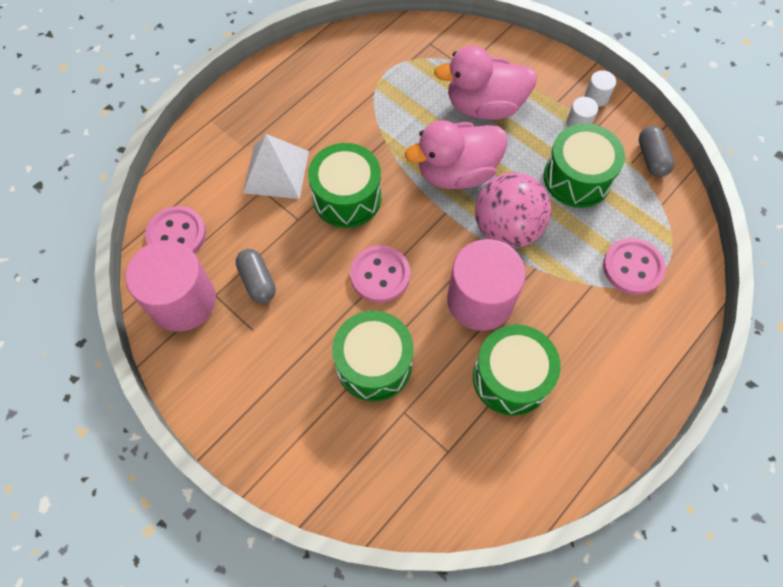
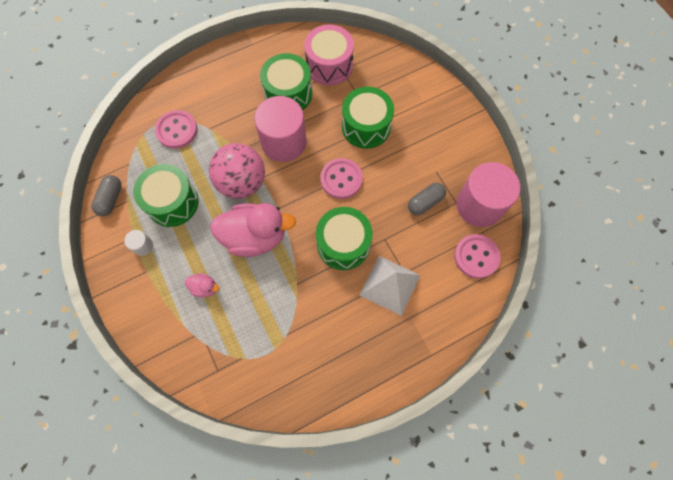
camera: 160 degrees left, 5 degrees up
grey capsule [236,249,276,304] -> grey capsule turned 60 degrees clockwise [408,183,446,215]
pink duck [434,46,537,120] -> pink duck [185,273,220,298], size x0.44
white cylinder [585,70,616,107] -> none
none -> pink drum [304,24,354,85]

